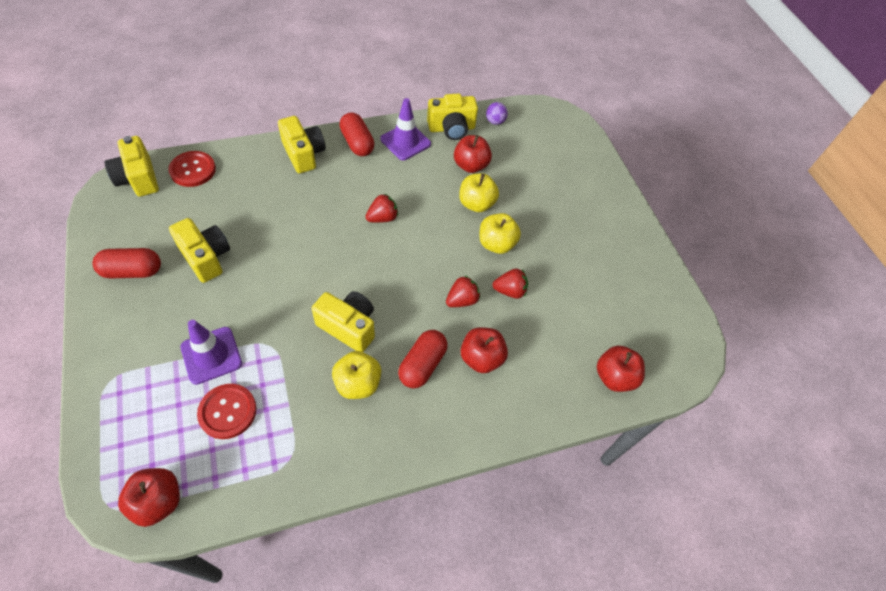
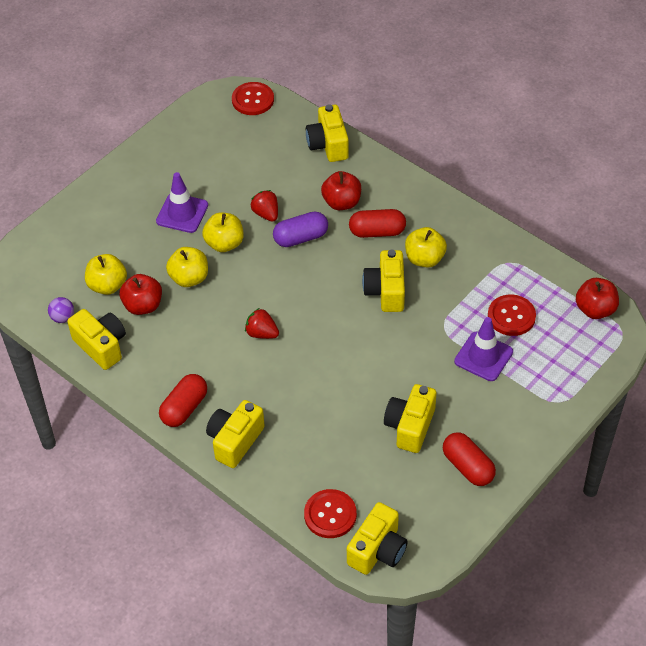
camera: 115 degrees left, 5 degrees down
purple traffic cone [380,98,431,160] -> purple traffic cone moved to [156,172,208,233]
red strawberry [446,275,480,307] -> purple capsule [273,211,328,247]
red apple [597,346,645,392] -> none
none -> yellow apple [85,254,127,295]
none -> red button [232,82,274,115]
none -> yellow camera [306,104,349,162]

